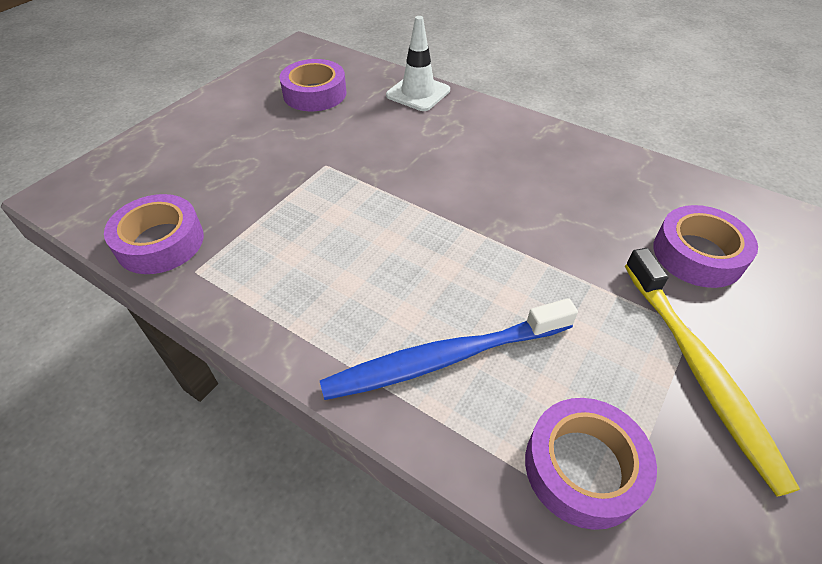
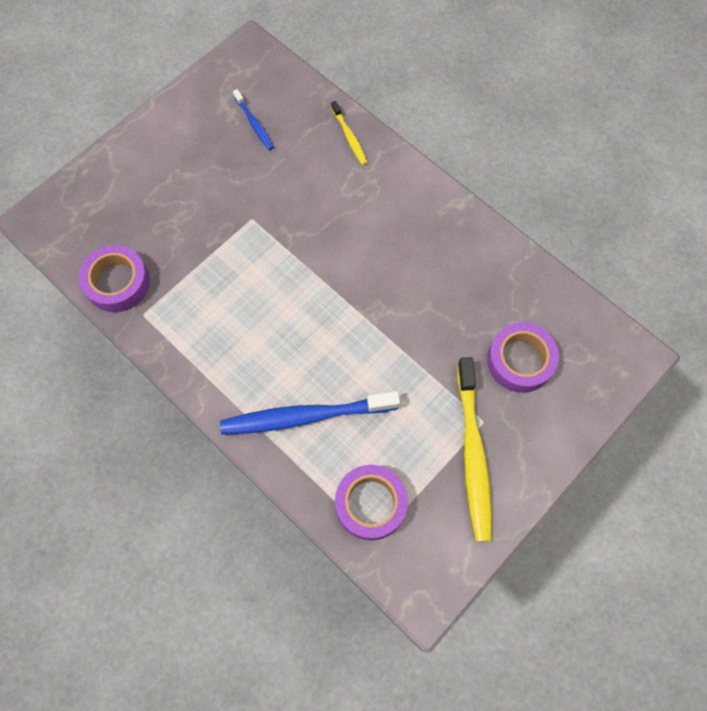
camera: 10 degrees right, 20 degrees up
purple tape [279,59,347,111] -> blue toothbrush [233,89,274,150]
white traffic cone [386,16,450,111] -> yellow toothbrush [331,101,368,165]

